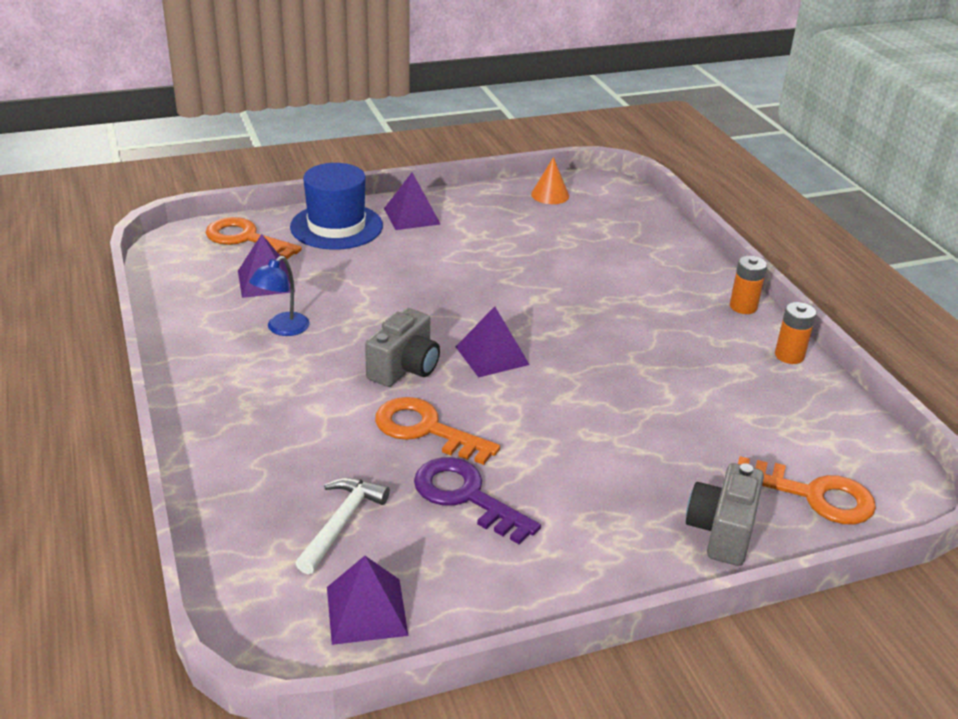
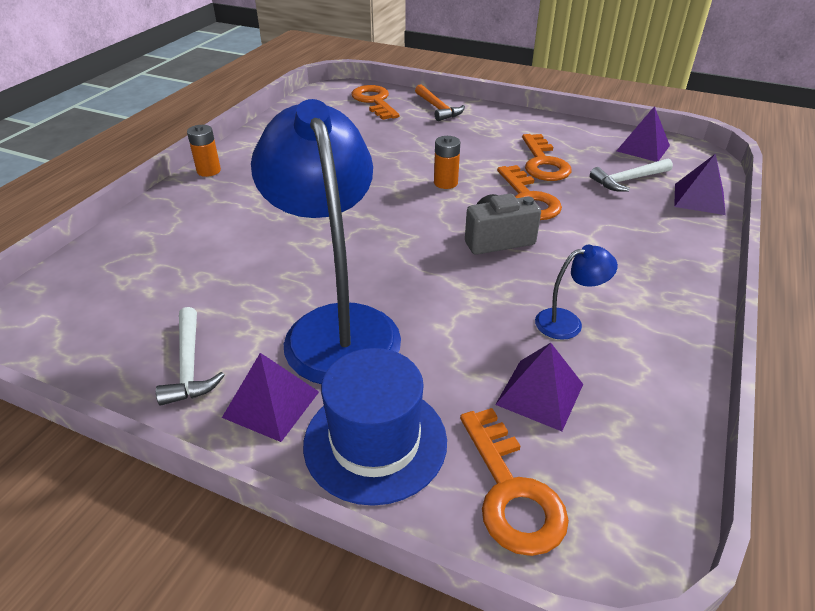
camera: 135 degrees left, 5 degrees up
purple key [414,457,541,544] -> orange key [522,134,571,181]
purple pyramid [456,306,530,378] -> purple pyramid moved to [674,154,726,215]
orange cone [531,157,569,204] -> none
grey camera [686,463,764,566] -> orange hammer [415,85,465,121]
orange battery [775,302,816,364] -> orange battery moved to [434,136,460,189]
none -> white hammer [156,307,225,406]
none -> blue lamp [251,99,401,384]

